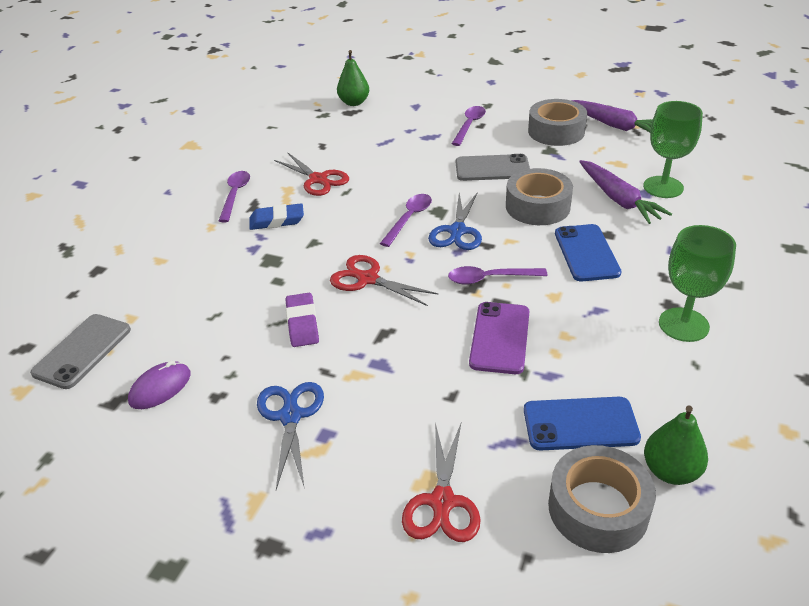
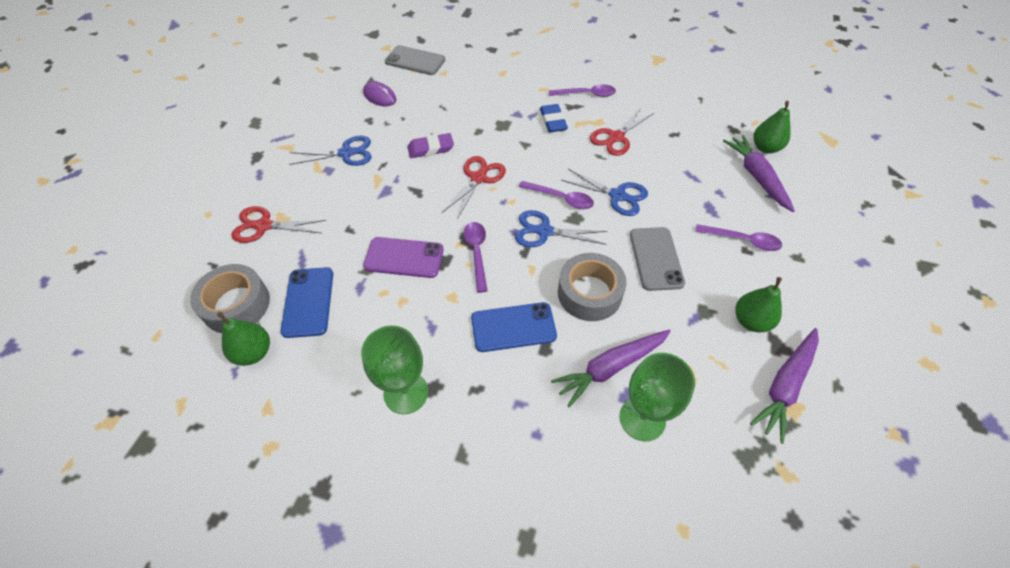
camera: 85 degrees right, 15 degrees up
grey tape [528,99,587,146] -> green pear [736,277,782,332]
none -> blue scissors [561,169,648,216]
none -> purple carrot [723,135,795,212]

